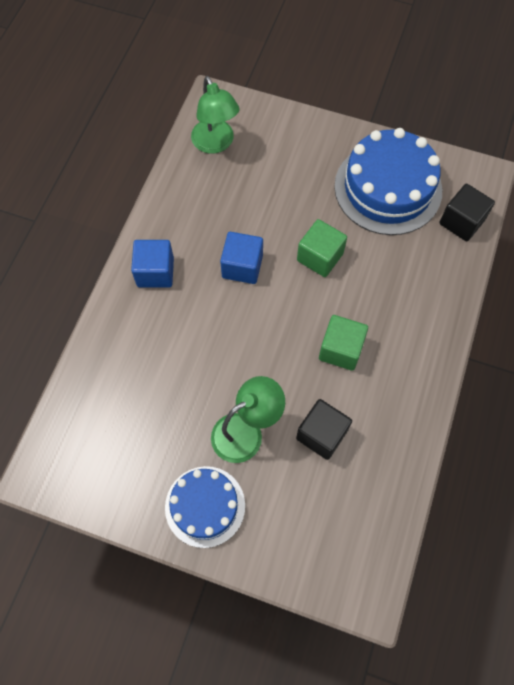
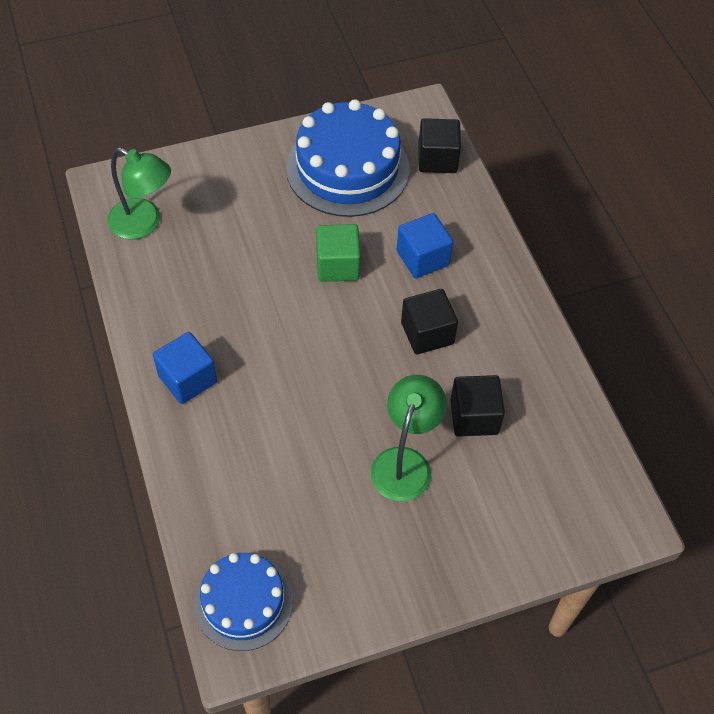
camera: 40 degrees left, 10 degrees down
blue cake [165,466,245,548] -> blue cake moved to [194,553,293,651]
blue cube [220,232,263,284] -> blue cube moved to [397,213,453,278]
green cube [319,315,368,371] -> black cube [401,289,458,354]

